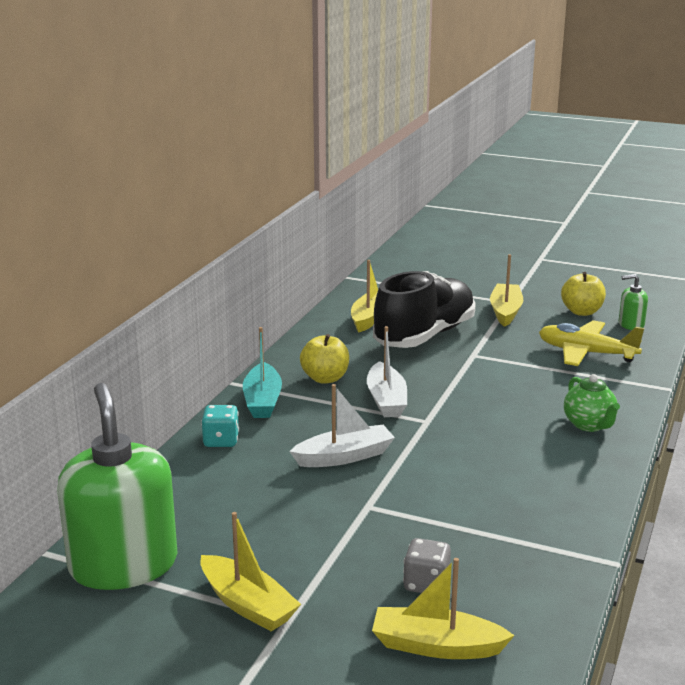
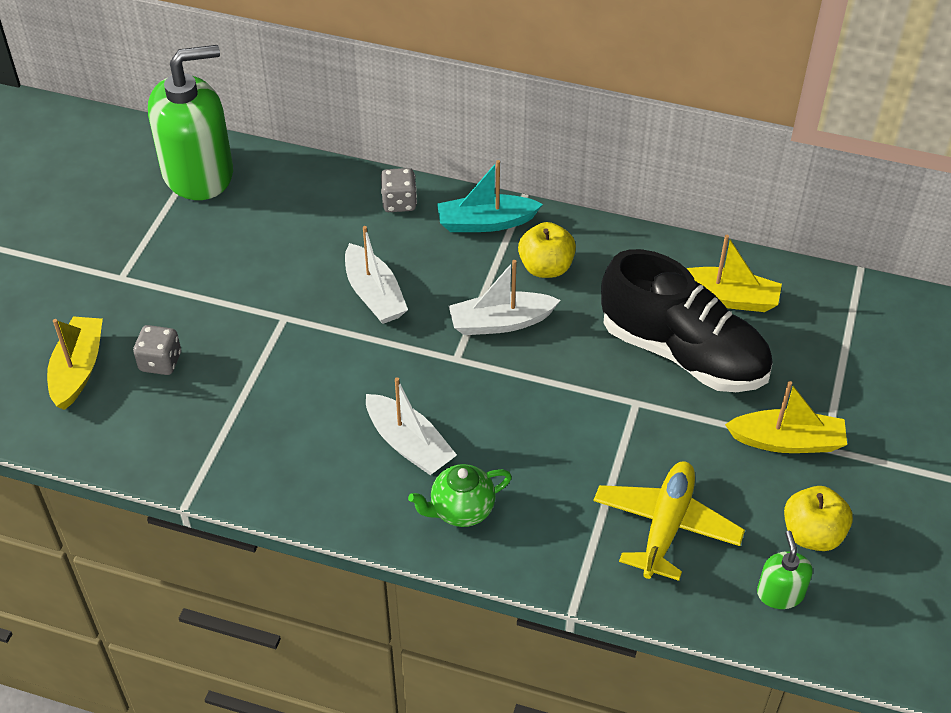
camera: 85 degrees right, 25 degrees up
yellow boat [200,512,301,632] -> none
turquoise dice [201,405,239,447] -> grey dice [381,168,417,212]
none -> white boat [366,377,457,475]

